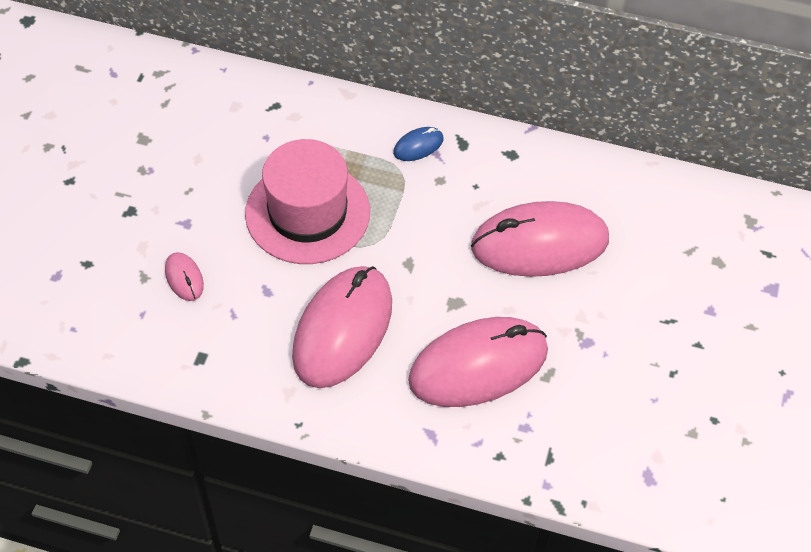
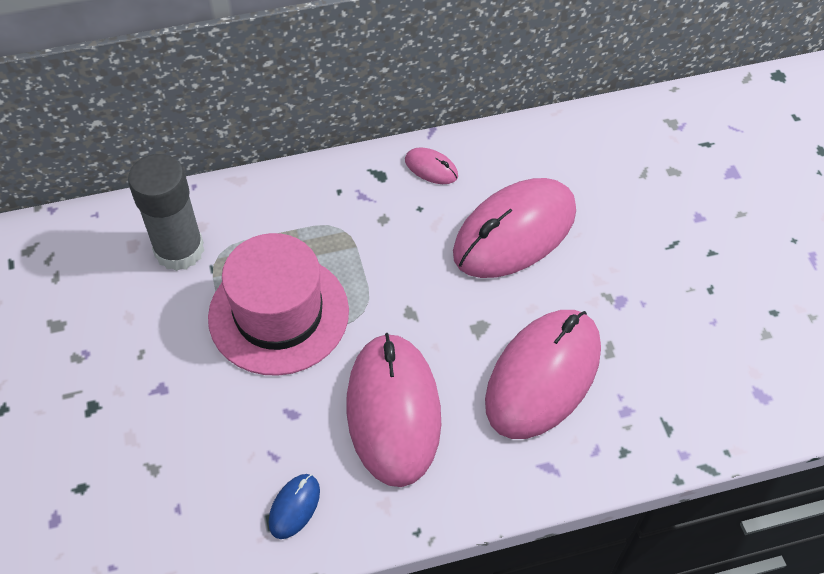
camera: 30 degrees left, 0 degrees up
pink mouse [165,252,204,301] -> pink mouse moved to [405,147,458,184]
blue mouse [393,127,444,161] -> blue mouse moved to [269,474,320,539]
none -> grey glue stick [128,154,204,271]

